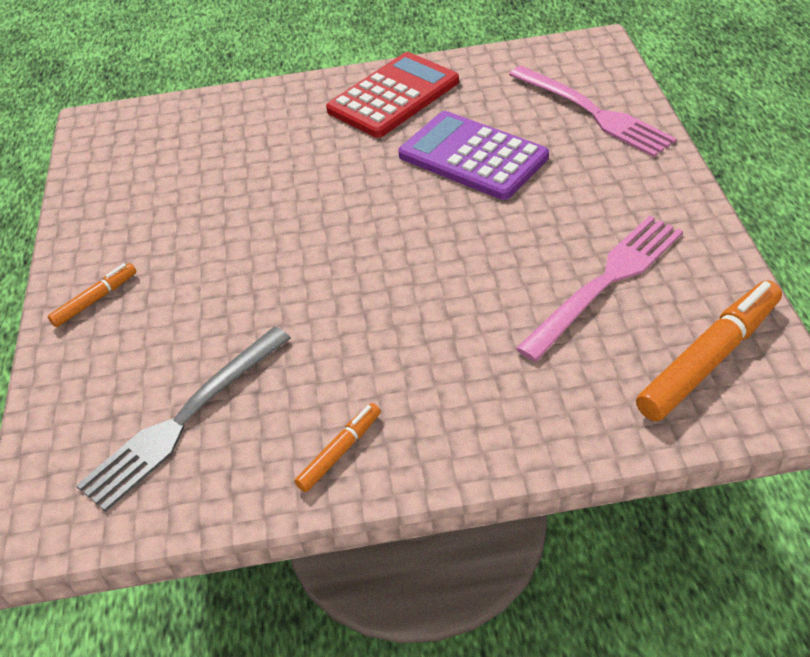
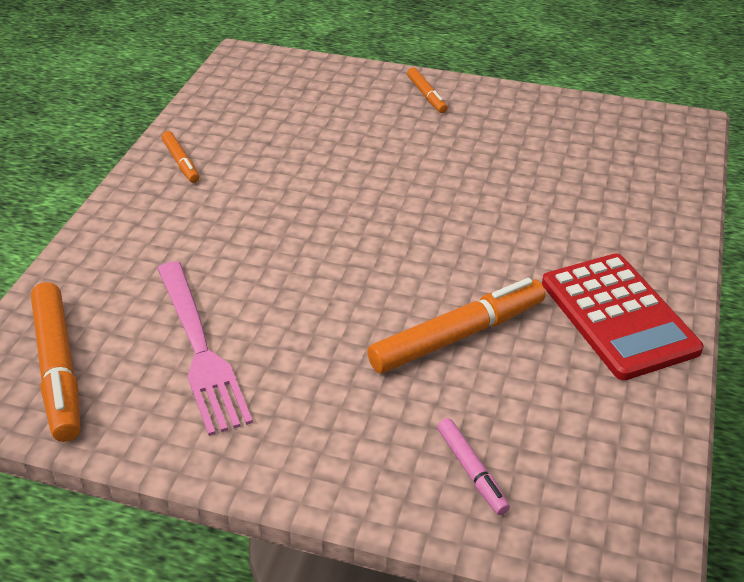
camera: 110 degrees right, 5 degrees down
grey fork [76,326,291,512] -> none
purple calculator [398,111,549,200] -> orange marker [367,278,546,374]
pink fork [509,66,677,157] -> pink marker [437,418,510,515]

